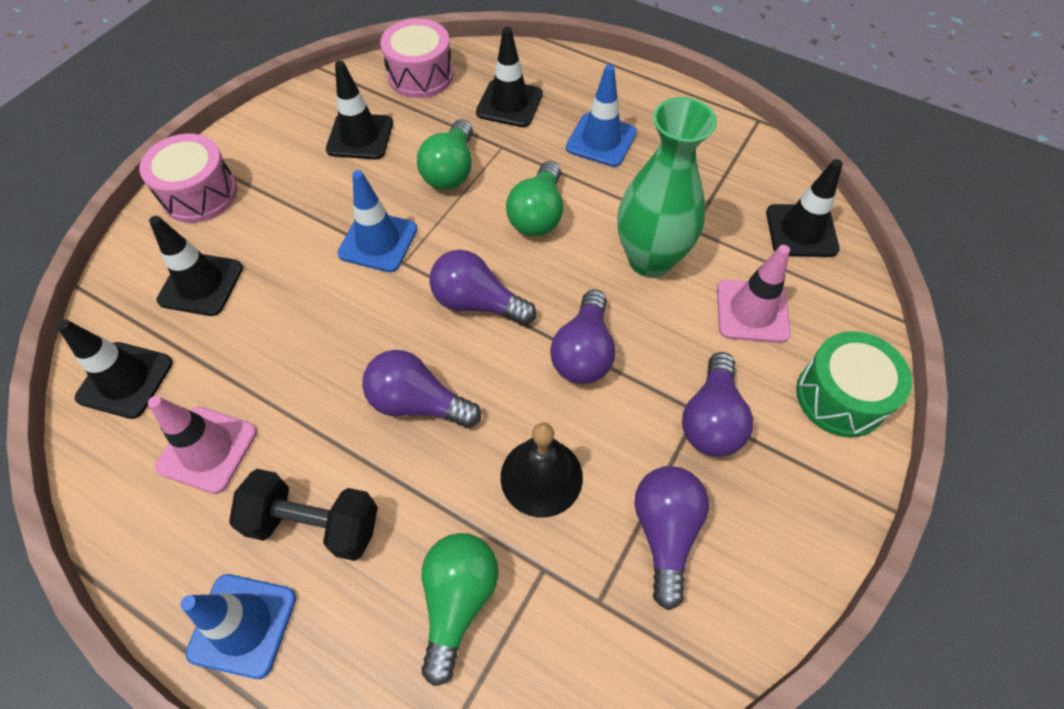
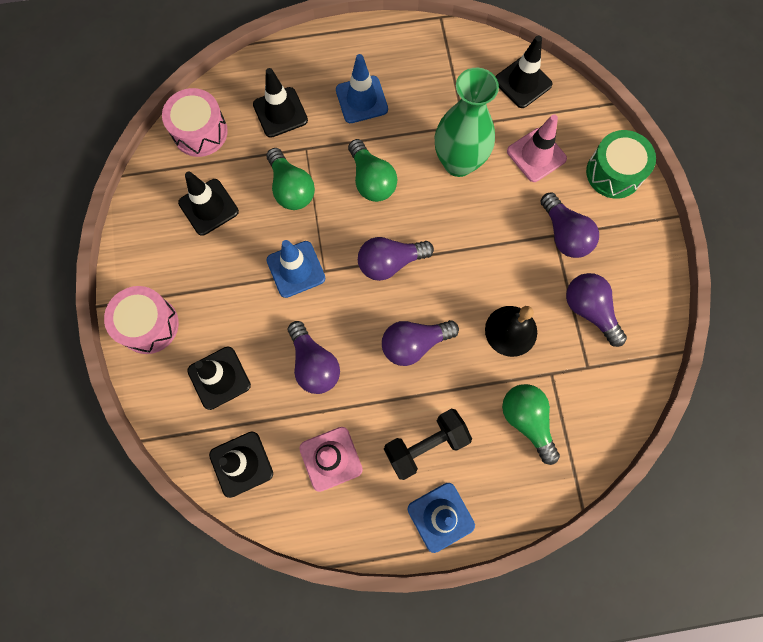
camera: 40 degrees left, 15 degrees up
purple light bulb [550,290,616,384] -> purple light bulb moved to [288,321,340,394]

